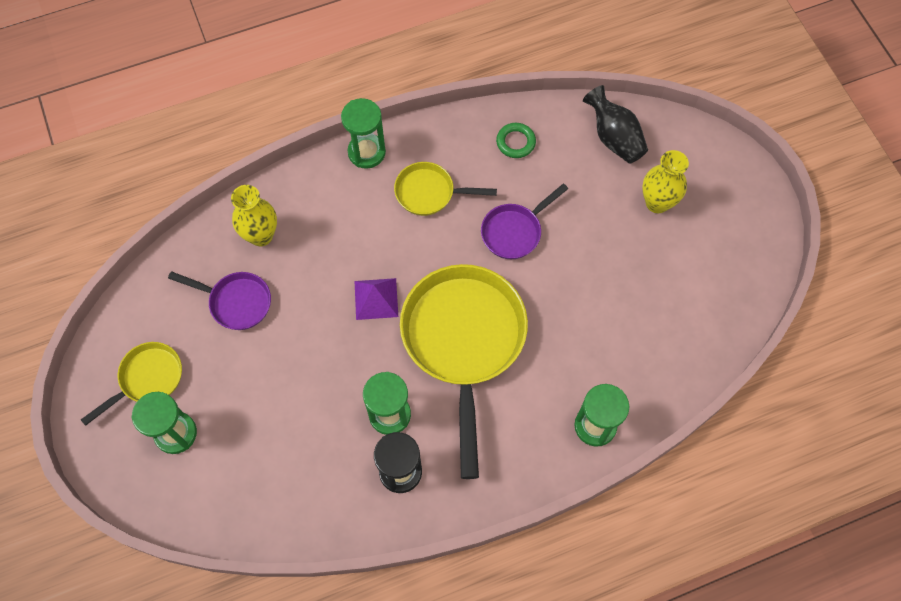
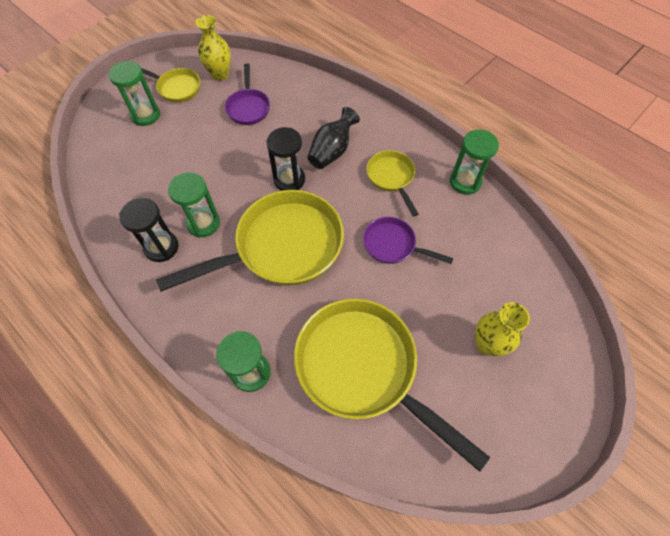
camera: 65 degrees right, 5 degrees down
yellow vase [231,185,277,246] -> yellow vase moved to [195,15,231,81]
green hourglass [341,98,386,169] -> green hourglass moved to [449,129,499,195]
purple pyramid [354,278,398,320] -> black hourglass [266,127,305,191]
green ring [496,123,536,158] -> none
black vase [583,85,648,164] -> black vase moved to [307,107,360,169]
none -> yellow pan [294,299,490,472]

